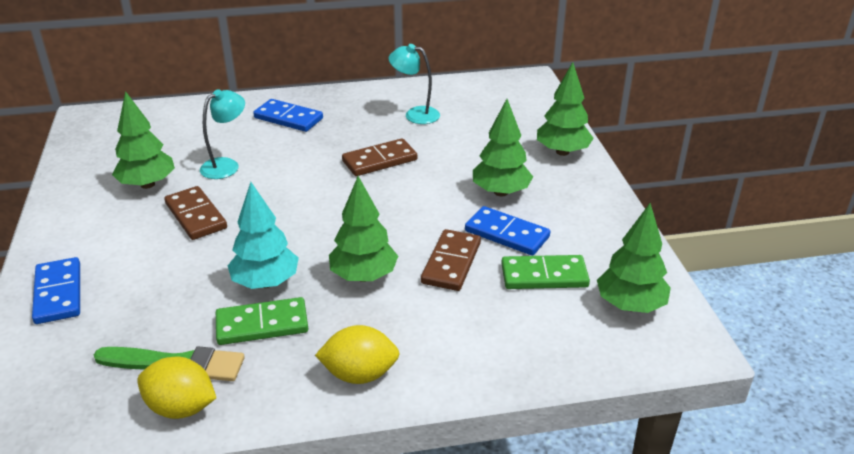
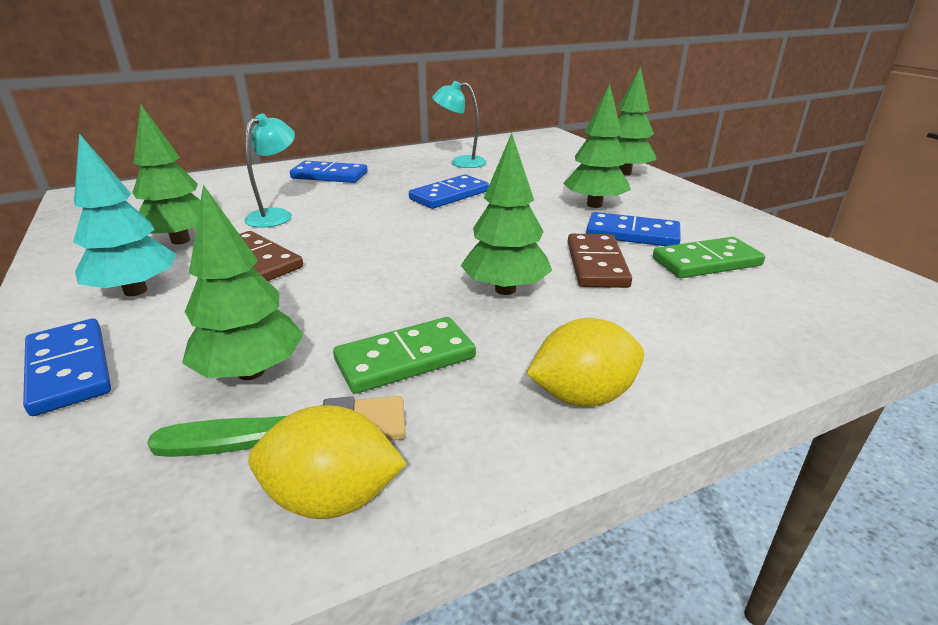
camera: 15 degrees left, 5 degrees down
turquoise tree [228,182,299,289] -> turquoise tree moved to [73,133,176,296]
brown domino [342,138,417,176] -> blue domino [409,174,489,209]
green tree [597,203,671,313] -> green tree moved to [182,185,304,380]

